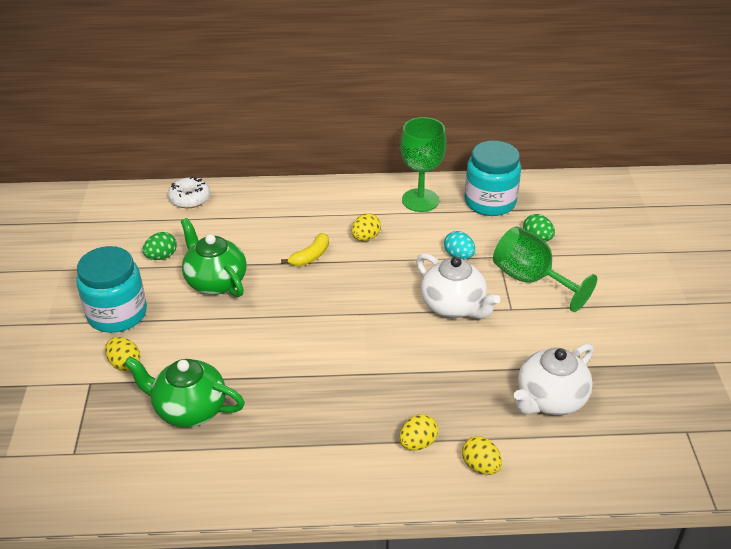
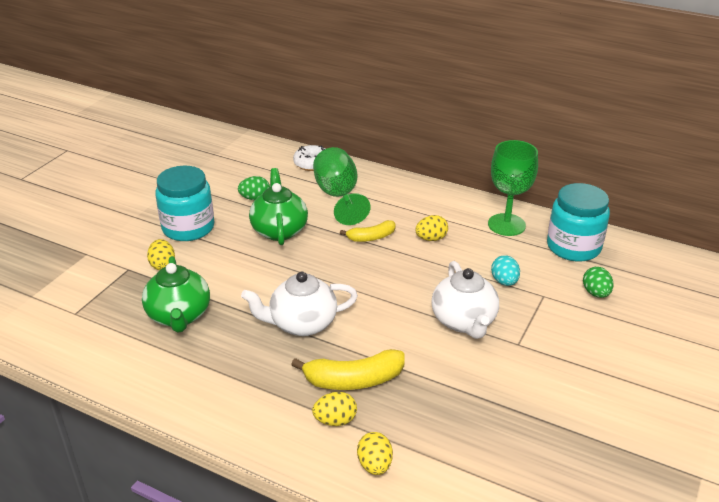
camera: 30 degrees right, 5 degrees down
green teapot [124,356,245,427] -> green teapot turned 150 degrees counterclockwise [142,256,210,333]
green goblet [493,226,597,312] -> green goblet moved to [313,147,371,225]
white teapot [514,343,594,415] -> white teapot moved to [241,272,358,336]
none -> yellow banana [291,349,405,390]

